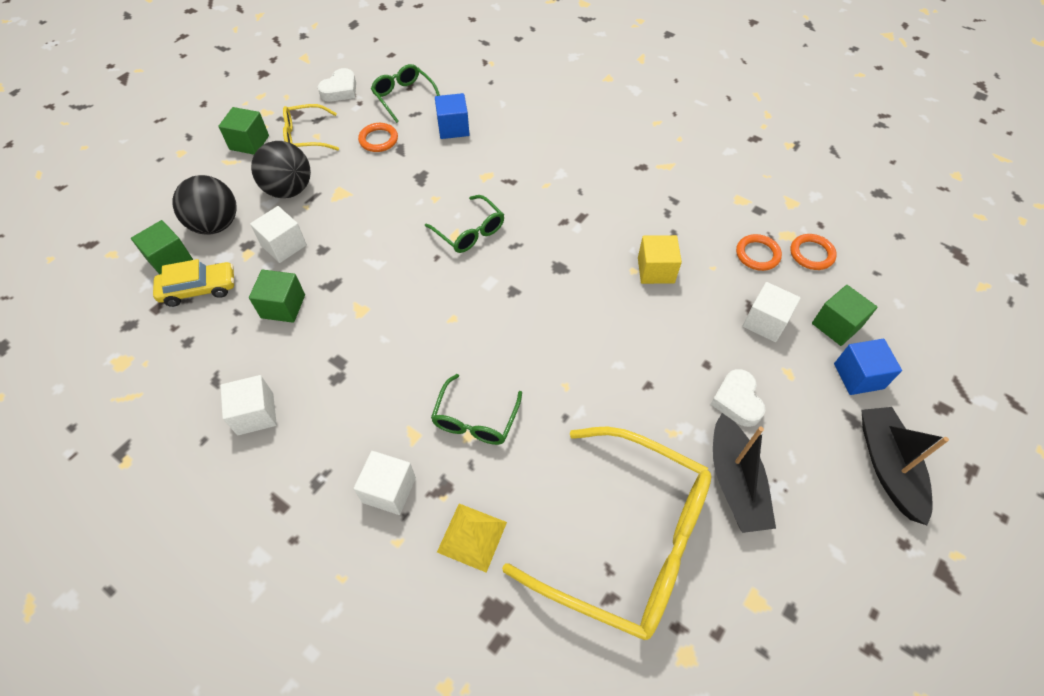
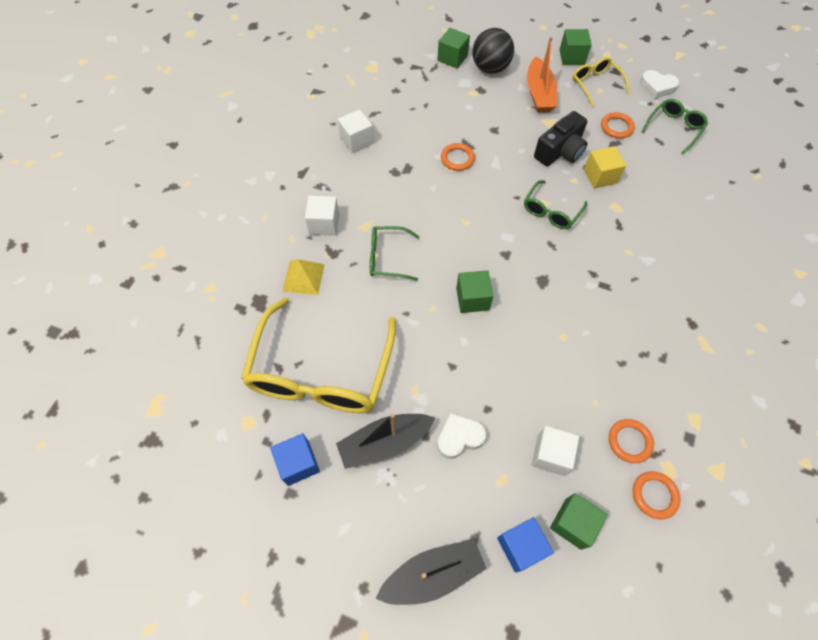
camera: 75 degrees right, 5 degrees up
yellow car [153,259,234,307] -> none
green cube [249,270,305,323] -> green cube moved to [456,270,493,313]
white cube [250,206,307,263] -> none
black ball [251,141,311,198] -> orange boat [527,36,557,112]
blue cube [435,93,470,139] -> blue cube moved to [270,433,320,486]
yellow cube [638,235,682,284] -> yellow cube moved to [584,146,626,189]
none -> orange ring [441,143,475,171]
none -> black camera [534,111,587,166]

